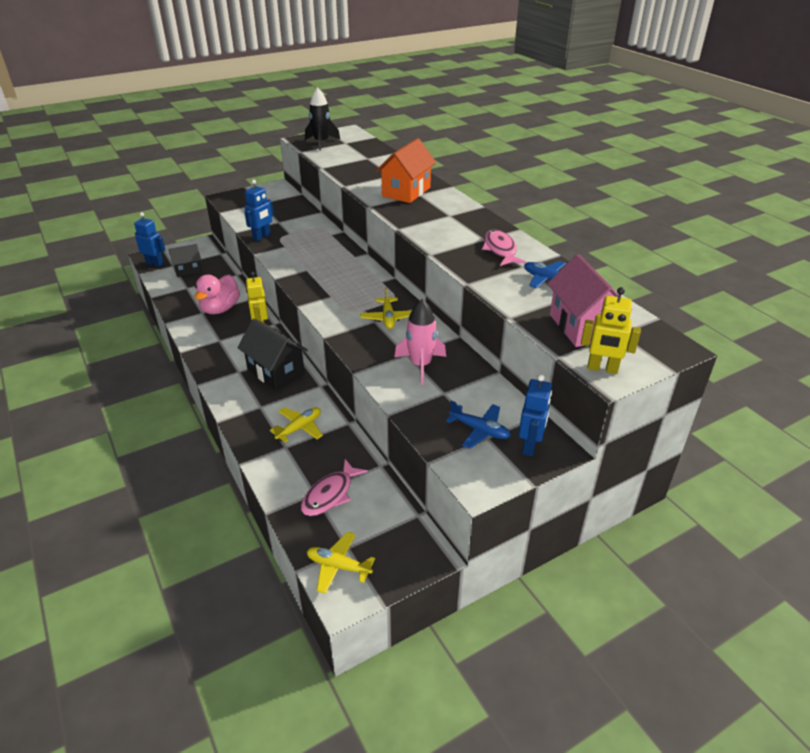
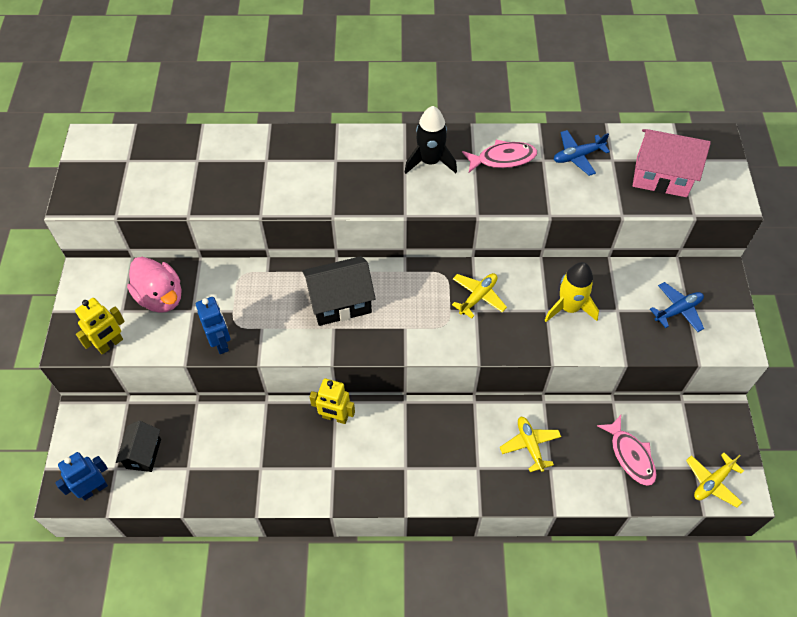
camera: 60 degrees left, 20 degrees up
pink duck [194,274,240,314] -> pink duck moved to [127,257,181,313]
black house [237,319,308,391] -> black house moved to [302,256,376,326]
black rocket [305,87,340,150] -> black rocket moved to [404,106,457,174]
yellow plane [360,287,412,329] -> yellow plane turned 75 degrees counterclockwise [452,273,507,319]
orange house [376,138,436,203] -> none
pink rocket [394,299,446,384] -> yellow rocket [544,262,599,322]
pink fish [482,230,526,266] -> pink fish turned 150 degrees clockwise [462,140,537,173]
blue robot [518,374,552,456] -> none
yellow robot [581,287,641,374] -> yellow robot moved to [75,298,125,355]

